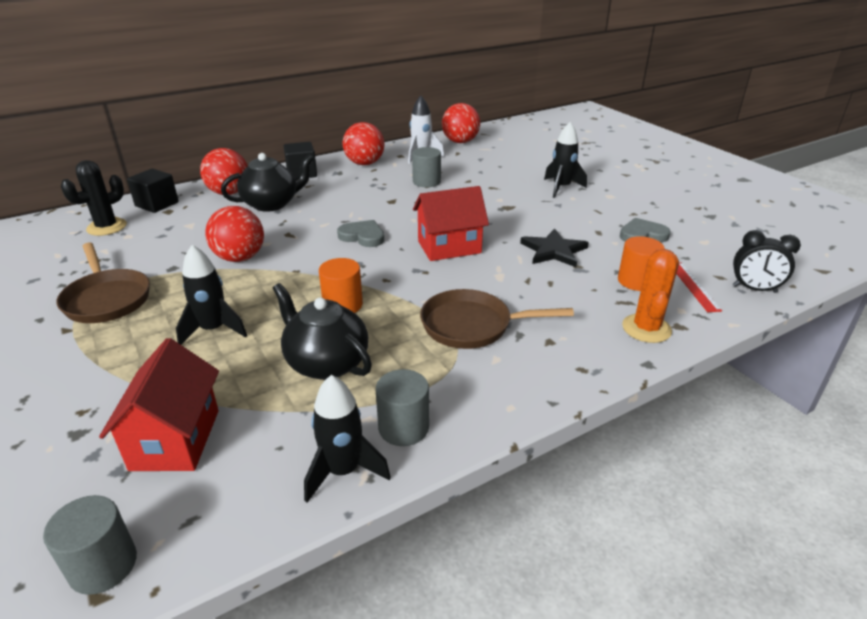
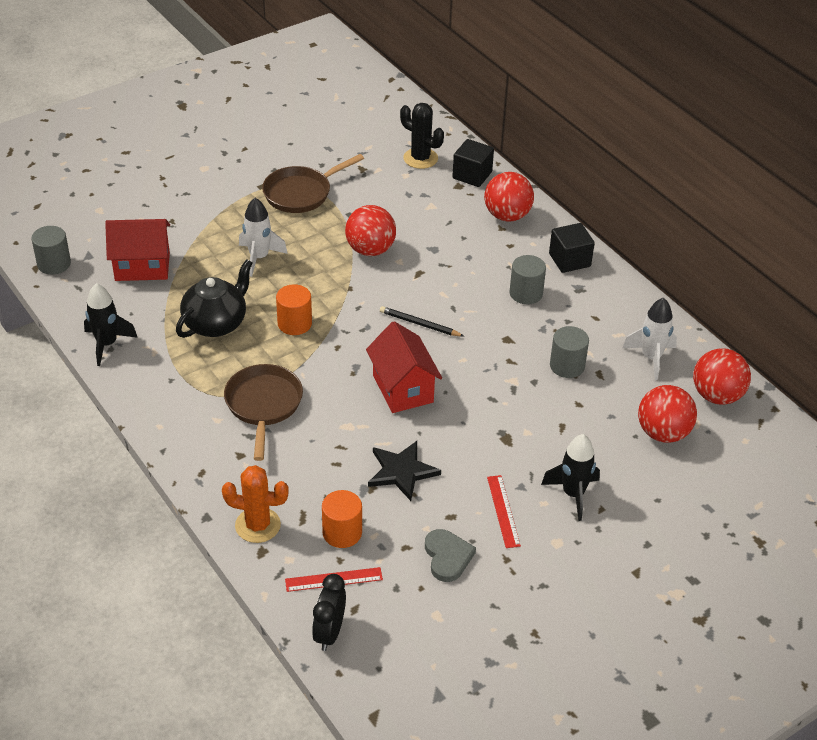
camera: 85 degrees right, 10 degrees up
black rocket [176,245,247,345] -> white rocket [239,198,288,277]
black teapot [221,153,314,212] -> none
grey heart [337,220,384,247] -> black pencil [380,306,464,336]
red ball [342,122,384,165] -> red ball moved to [638,385,697,443]
grey cylinder [376,369,429,446] -> grey cylinder moved to [510,255,546,304]
none -> red ruler [487,475,521,548]

